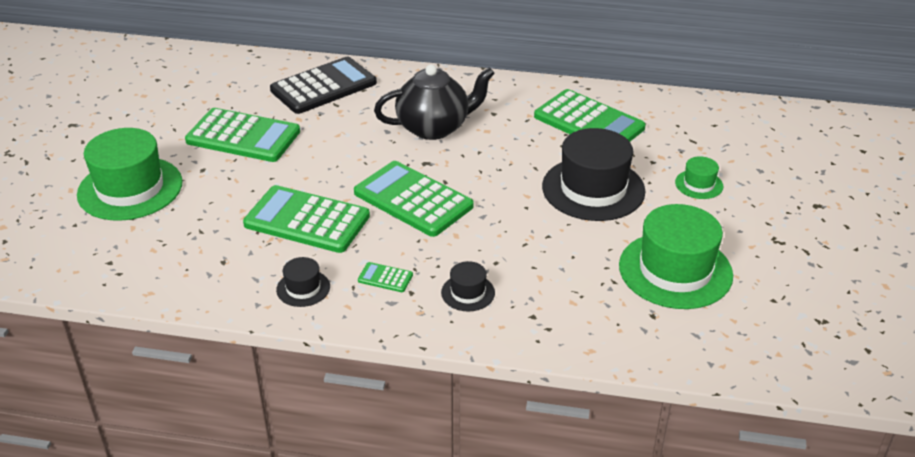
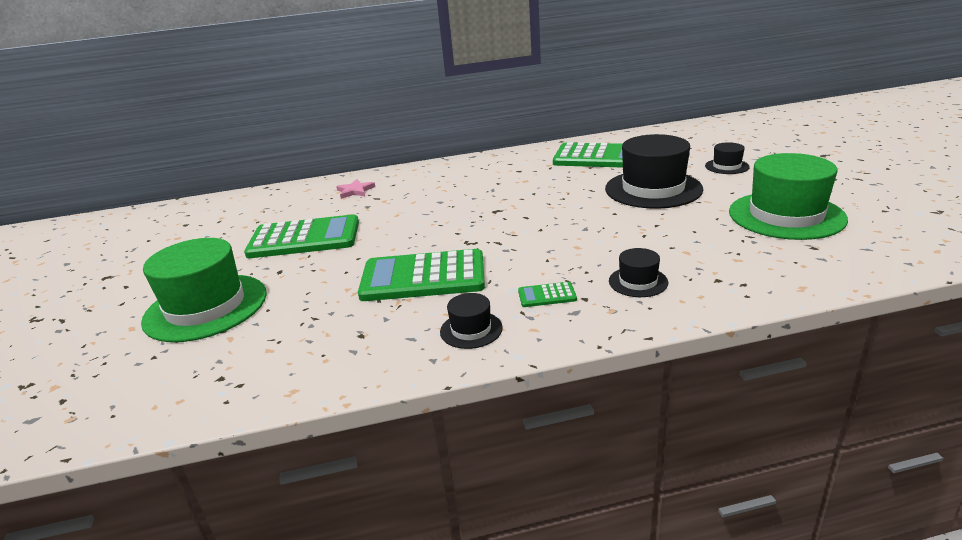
camera: 20 degrees left, 10 degrees down
black calculator [270,57,377,114] -> pink star [336,179,375,199]
green calculator [354,161,474,237] -> none
black teapot [374,64,495,140] -> none
green hat [675,156,723,199] -> black hat [705,142,750,174]

